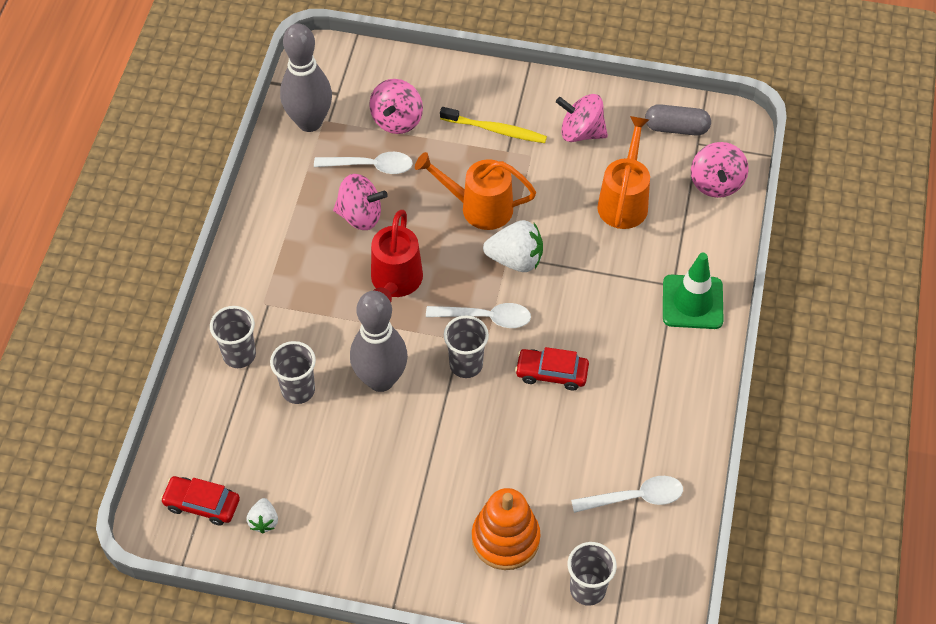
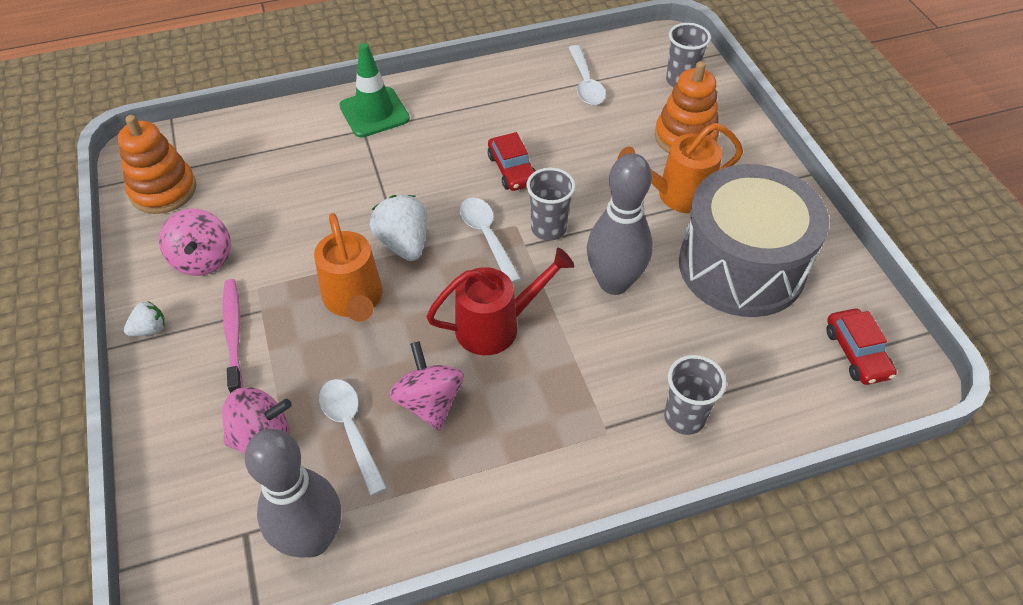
camera: 120 degrees left, 5 degrees down
white strawberry [246,498,278,533] -> white strawberry moved to [124,301,165,336]
grey cup [270,341,316,404] -> none
yellow toothbrush [440,107,547,143] -> pink toothbrush [223,279,243,393]
white spoon [571,476,683,513] -> white spoon turned 150 degrees counterclockwise [568,45,606,105]
orange watering can [597,116,650,229] -> orange watering can moved to [617,123,743,213]
grey capsule [645,104,711,136] -> orange stacking toy [118,115,196,214]
pink spinning top [691,142,748,198] -> none
none -> grey drum [679,164,829,317]

